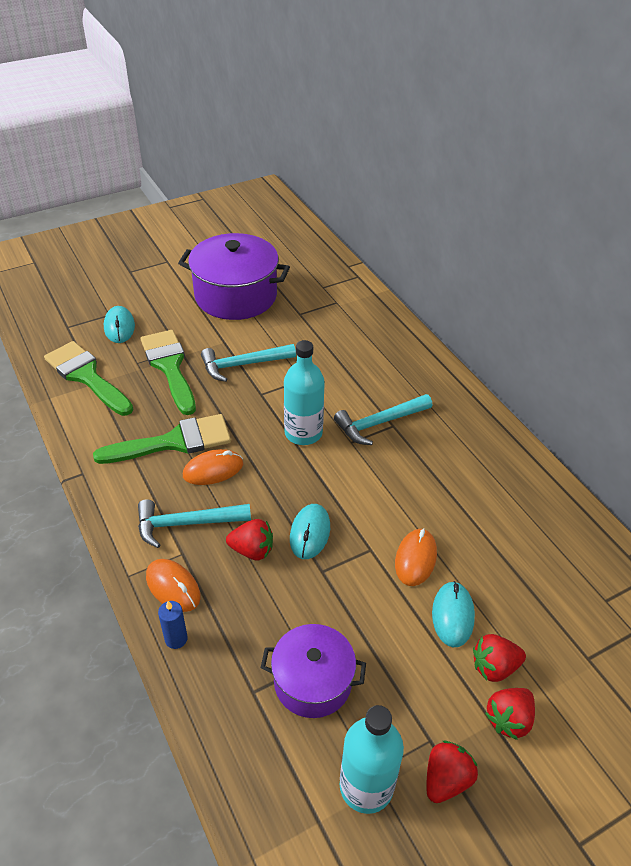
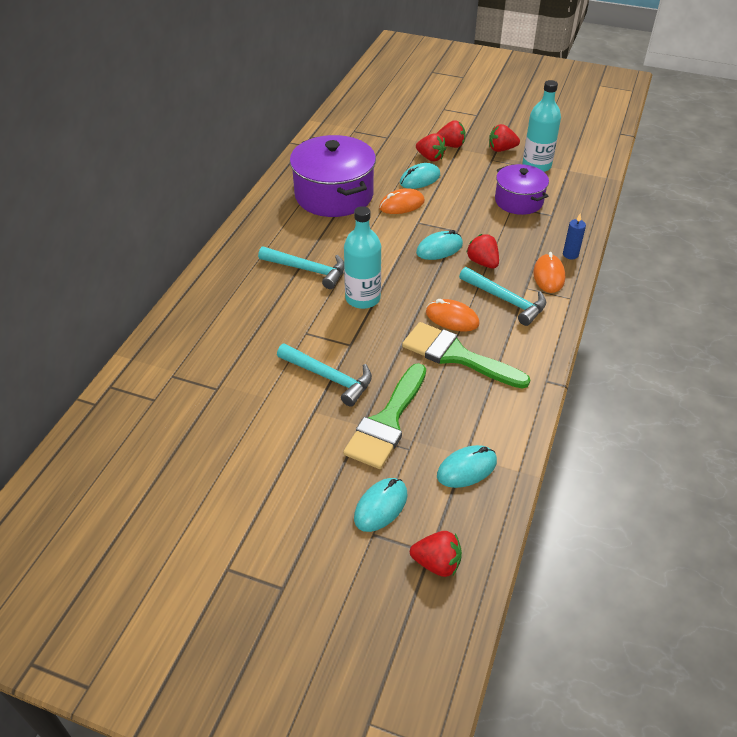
camera: 130 degrees left, 0 degrees up
green brush [44,341,133,416] -> turquoise mouse [437,445,497,488]
purple pot [178,233,290,320] -> purple pot moved to [290,135,376,217]
none -> red strawberry [410,531,462,577]

